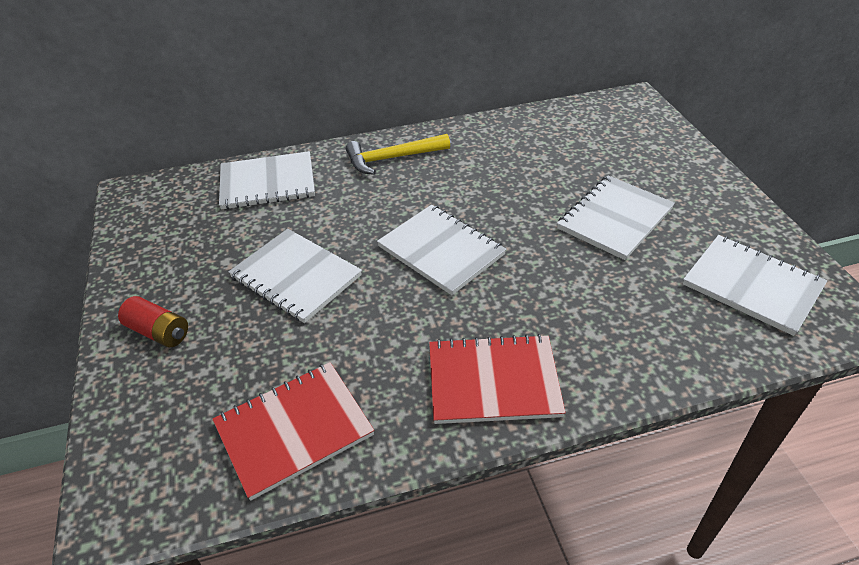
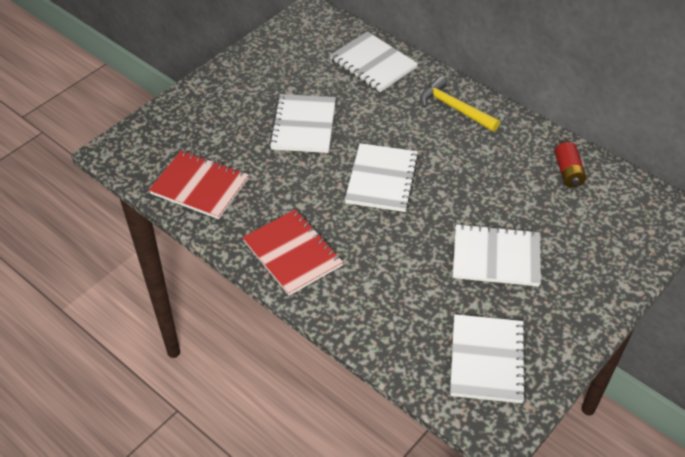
camera: 55 degrees right, 5 degrees up
red battery [118,296,188,347] -> red battery moved to [555,142,586,188]

